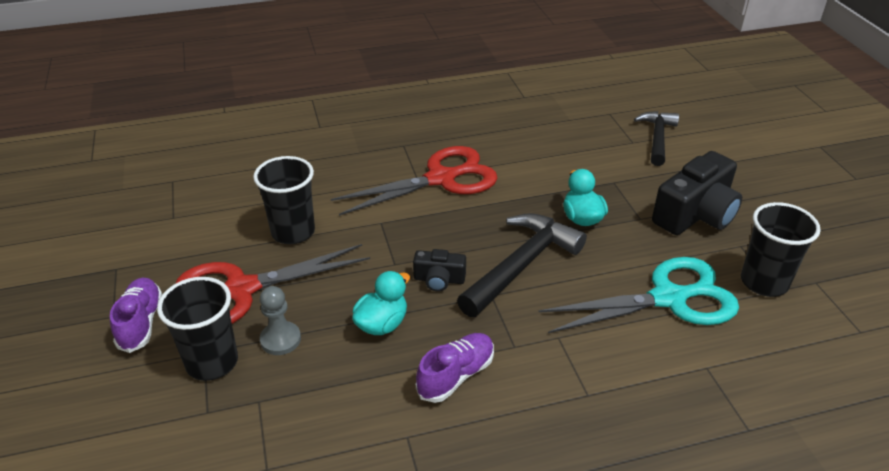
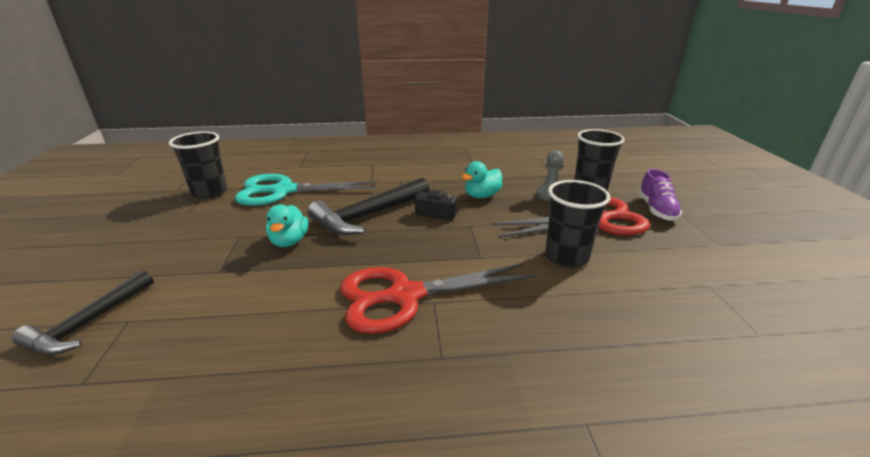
camera: 170 degrees left, 10 degrees down
purple shoe [416,333,494,403] -> none
black camera [652,151,742,235] -> none

